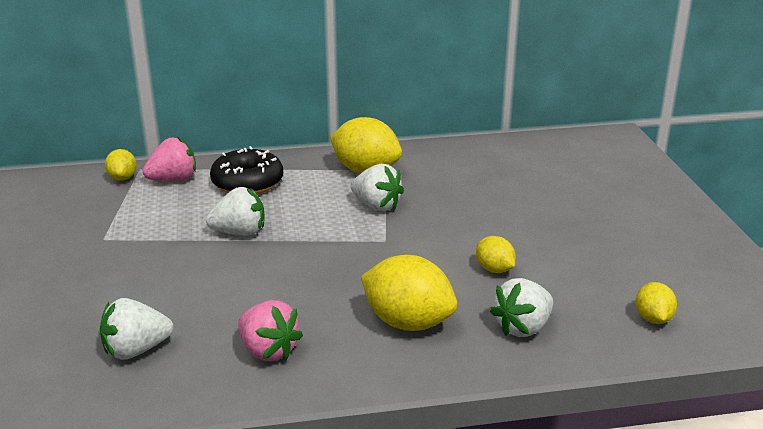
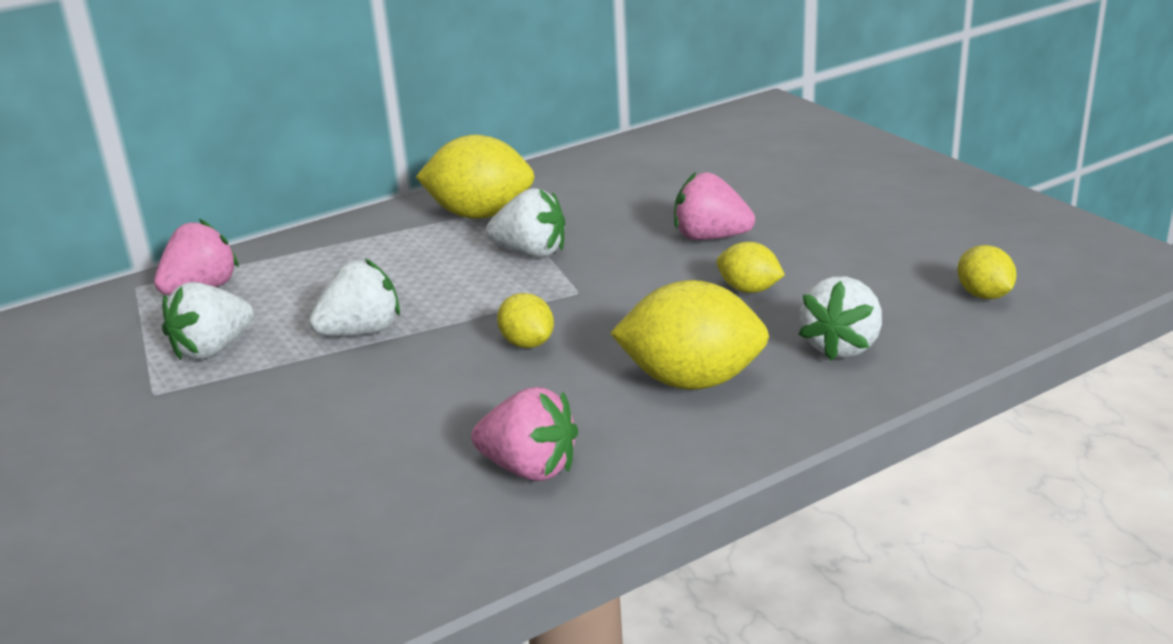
camera: 20 degrees left, 0 degrees up
white strawberry [100,298,173,360] -> white strawberry moved to [162,282,254,360]
yellow lemon [105,149,137,181] -> yellow lemon moved to [497,293,554,348]
black donut [210,146,283,194] -> none
none -> pink strawberry [674,172,755,240]

